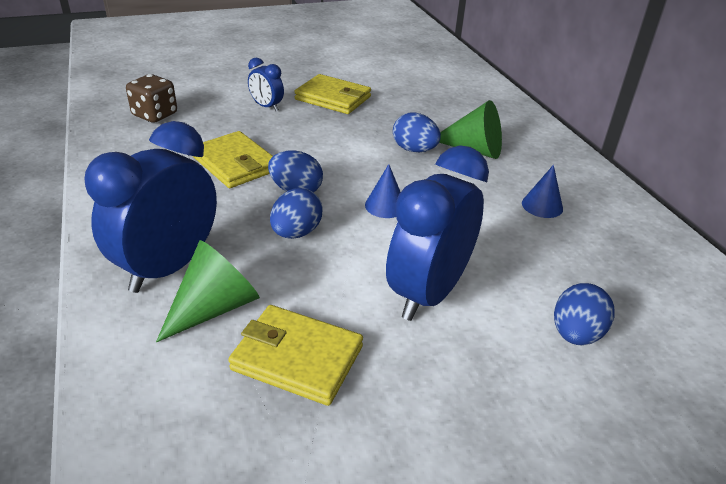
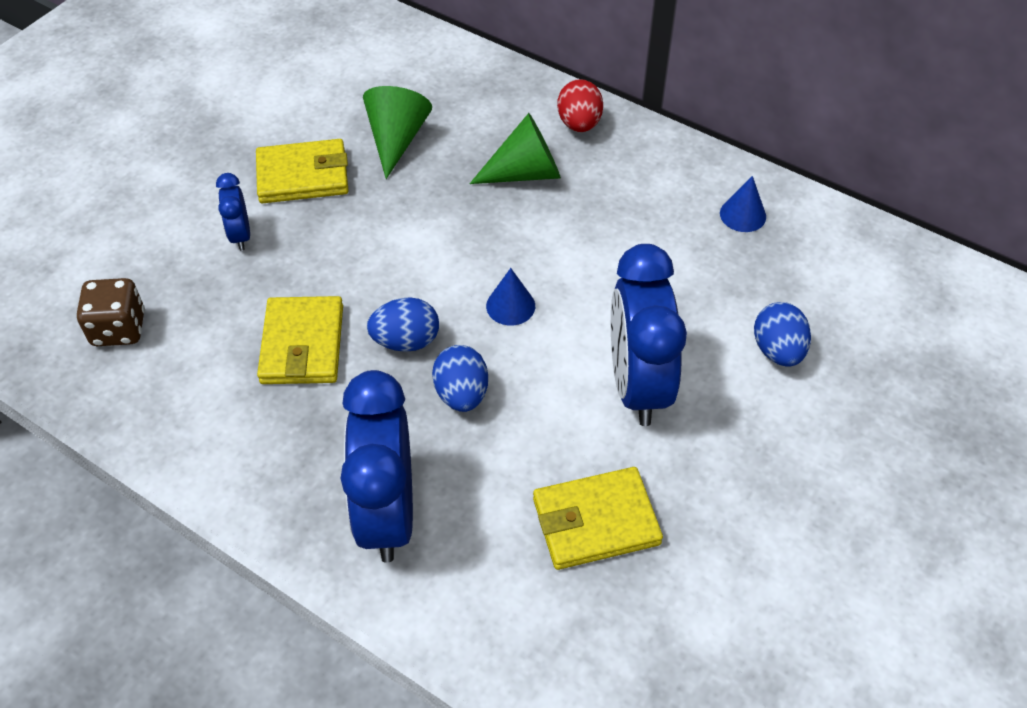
camera: 35 degrees left, 15 degrees up
green cone [156,240,260,342] -> green cone moved to [363,86,432,179]
yellow wallet [193,131,273,188] -> yellow wallet turned 75 degrees clockwise [257,296,343,384]
blue clock [248,58,284,111] -> blue clock turned 75 degrees clockwise [216,173,250,251]
blue egg [393,112,441,152] -> none
blue cone [522,165,563,218] -> blue cone moved to [720,176,766,232]
none -> red egg [557,79,603,132]

